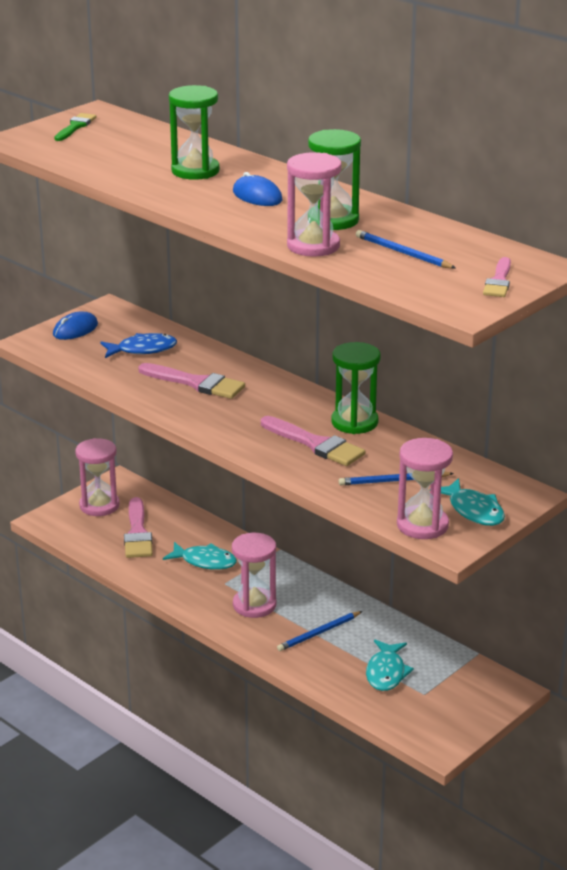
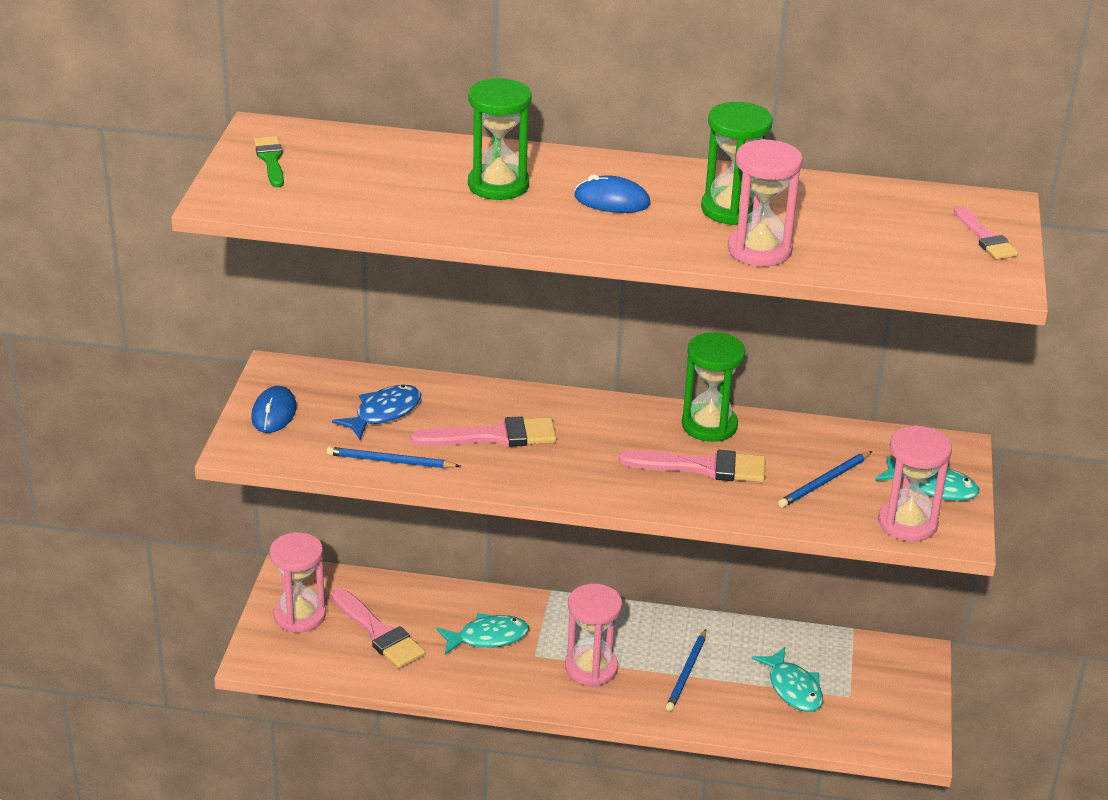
camera: 35 degrees left, 5 degrees up
blue pencil [356,230,456,269] -> blue pencil moved to [327,447,460,468]

